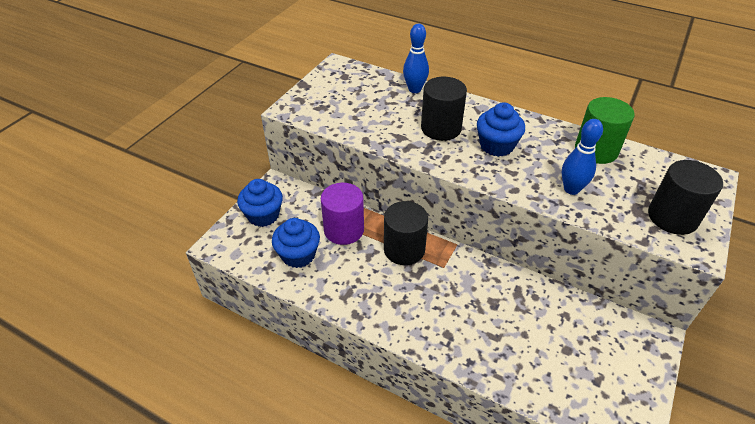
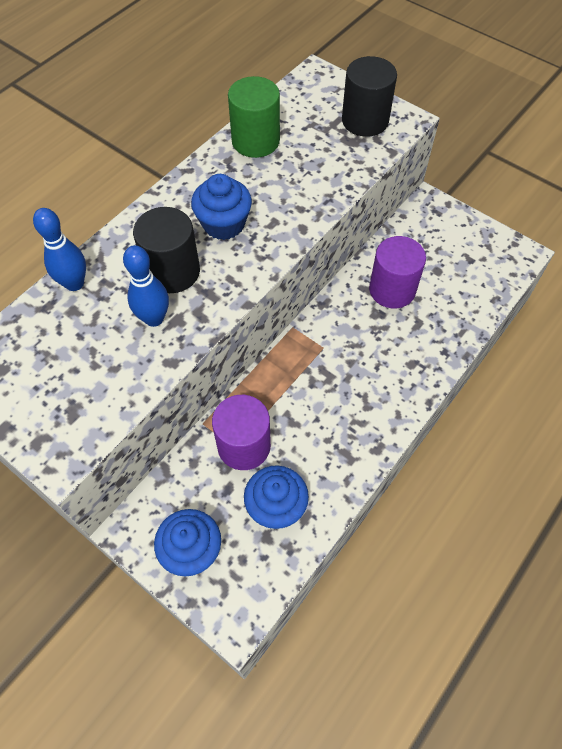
camera: 80 degrees left, 15 degrees up
black cylinder [384,201,428,265] -> none
blue bowling pin [562,119,603,195] -> blue bowling pin moved to [123,245,169,327]
none -> purple cylinder [369,236,426,308]

